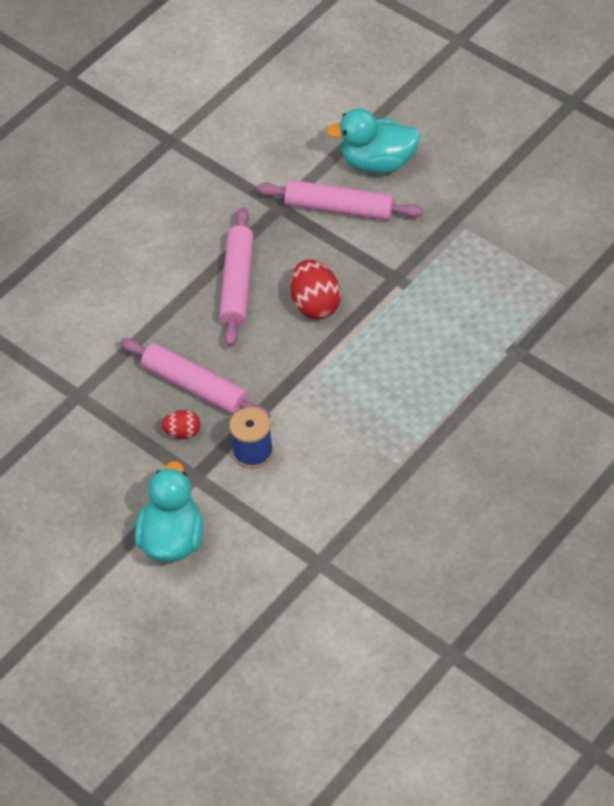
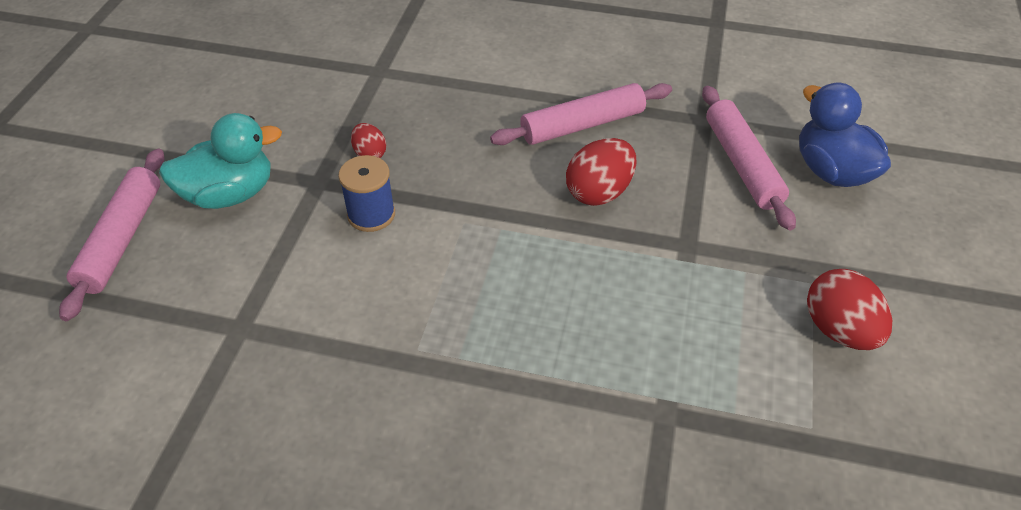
camera: 60 degrees right, 5 degrees down
pink rolling pin [120,338,271,419] -> pink rolling pin moved to [59,149,164,321]
turquoise duck [326,108,420,173] -> blue duck [799,83,891,187]
none -> red egg [807,269,892,350]

